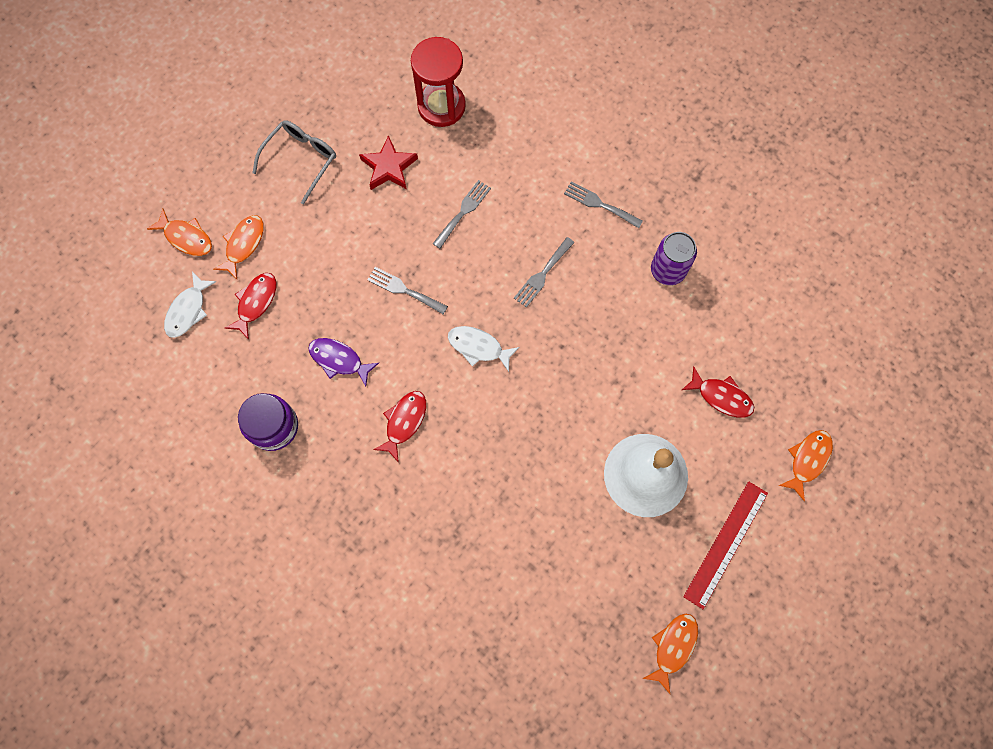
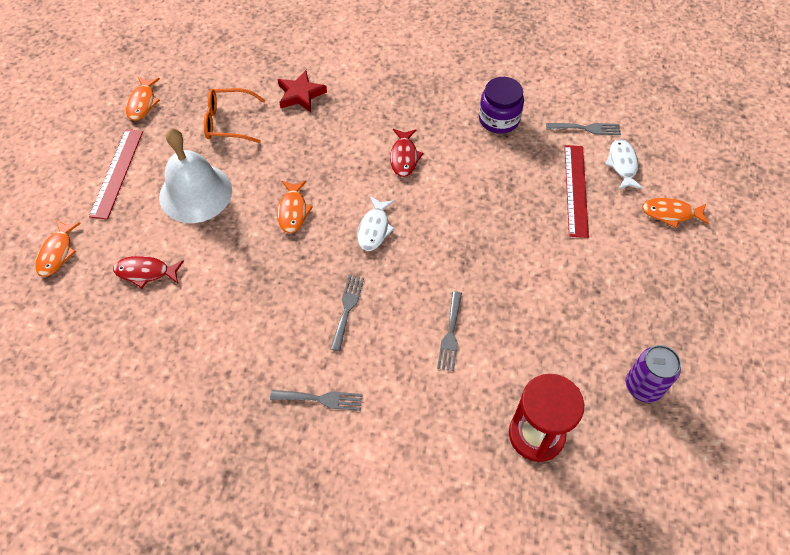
camera: 155 degrees right, 15 degrees down
orange fish [213,215,264,279] -> orange fish moved to [277,181,313,233]
red fish [225,273,276,340] -> red ruler [565,145,589,238]
grey glasses [252,120,336,204] -> none
purple fish [308,338,379,386] -> none
red star [359,135,418,190] -> red star moved to [278,70,327,112]
grey fork [367,267,448,314] -> grey fork moved to [546,123,621,135]
white fish [448,326,519,372] -> white fish turned 105 degrees clockwise [357,196,395,251]
purple can [651,232,697,285] -> purple can moved to [626,345,681,403]
none -> orange glasses [204,88,266,143]

